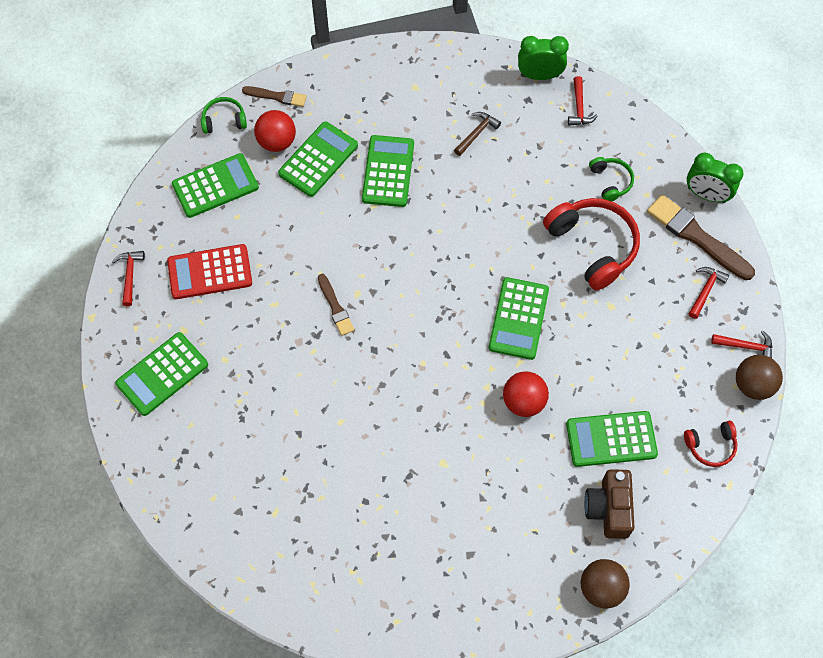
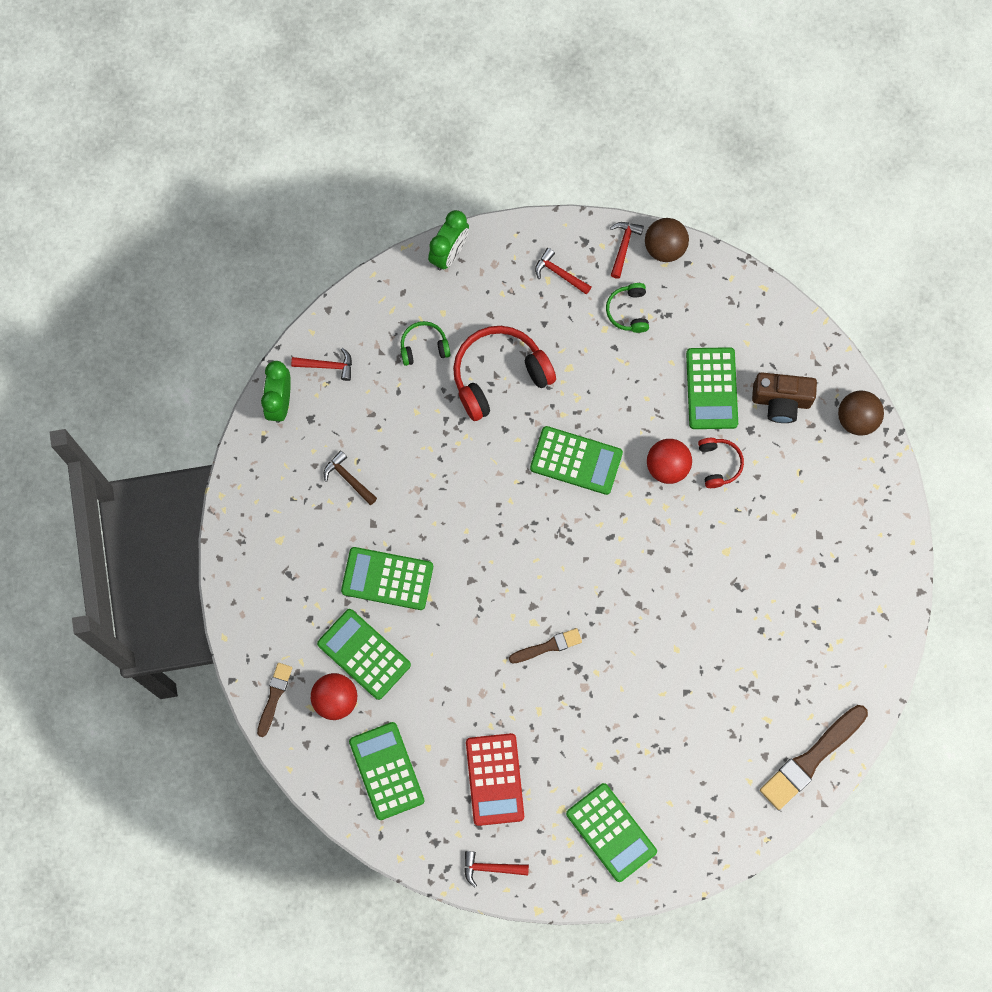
camera: 85 degrees left, 10 degrees up
green headphones [201,97,247,134] -> green headphones moved to [606,283,649,333]
brown brush [647,195,755,280] -> brown brush moved to [760,705,868,810]
red headphones [684,421,737,467] -> red headphones moved to [698,438,744,488]

